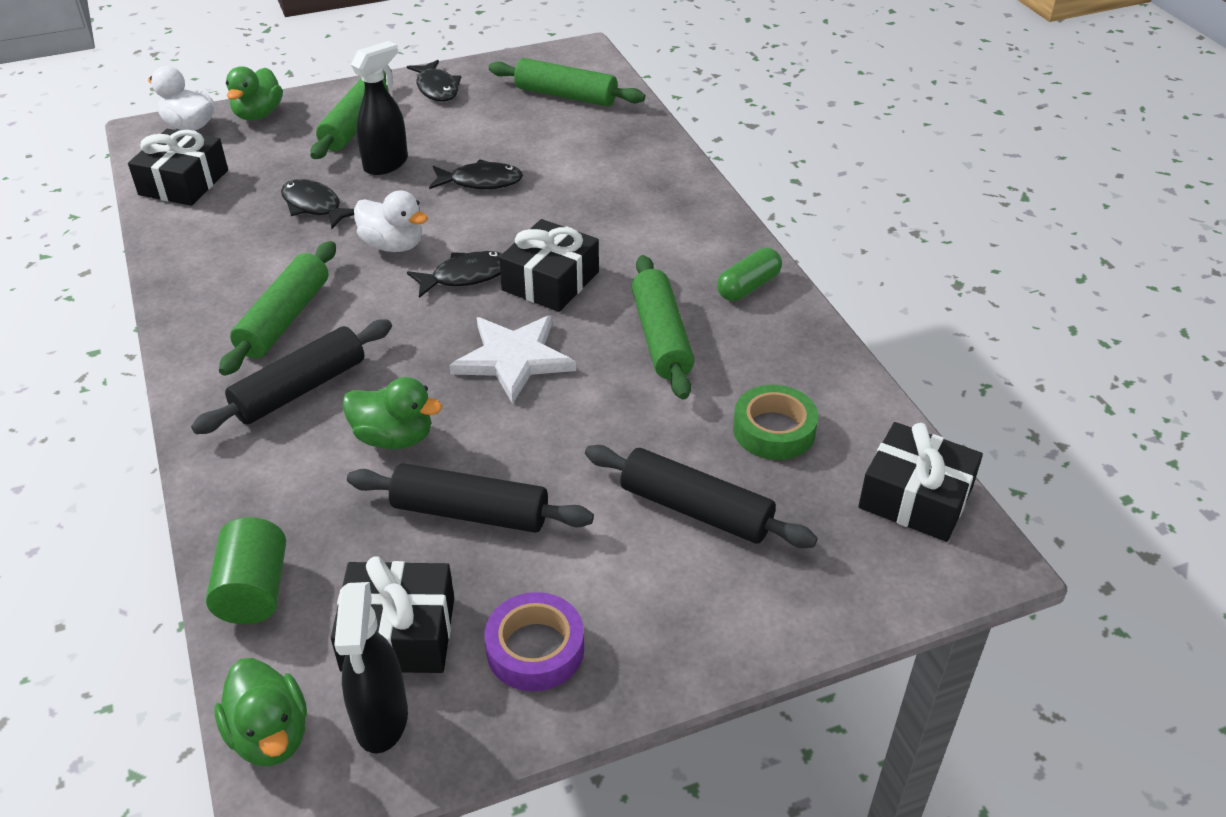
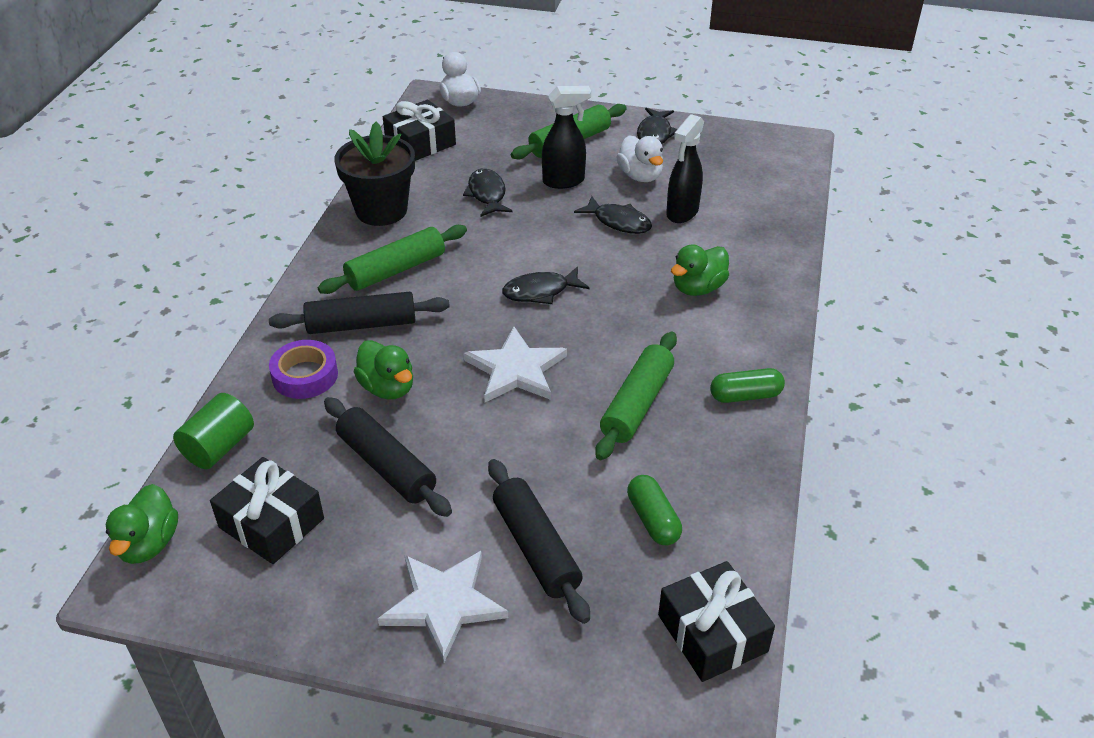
camera: 35 degrees right, 0 degrees up
green duck [226,66,283,120] -> green duck moved to [671,244,729,296]
black spray bottle [334,582,408,753] -> black spray bottle moved to [666,114,704,223]
white duck [354,190,428,252] -> white duck moved to [616,136,663,182]
black fish [407,251,503,298] -> black fish turned 150 degrees clockwise [502,267,589,304]
purple tape [485,592,584,691] -> purple tape moved to [269,340,338,399]
green rolling pin [489,58,645,107] -> none
black gift [499,219,599,312] -> none
green tape [733,385,819,460] -> green capsule [627,475,682,545]
none -> black flower pot [335,121,415,226]
none -> white star [378,551,508,662]

